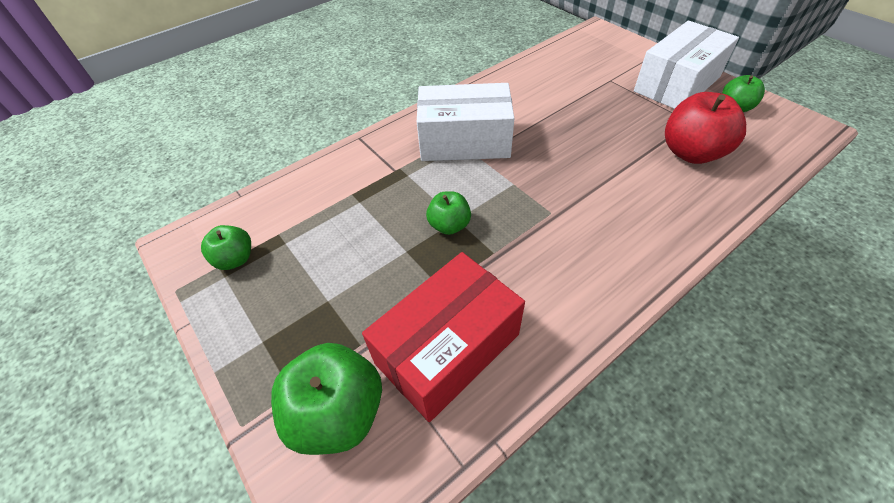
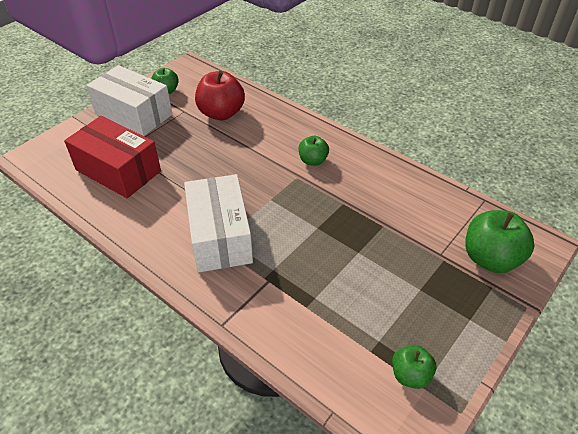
camera: 105 degrees left, 5 degrees down
red box [362,252,525,422] -> red box moved to [64,116,161,198]
green apple [426,191,471,235] -> green apple moved to [299,136,329,166]

